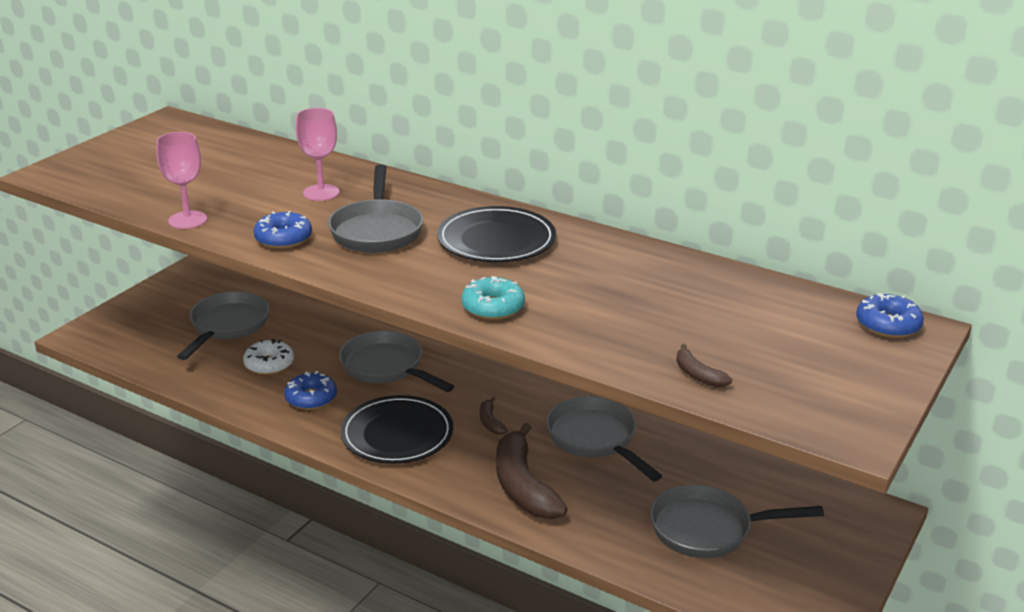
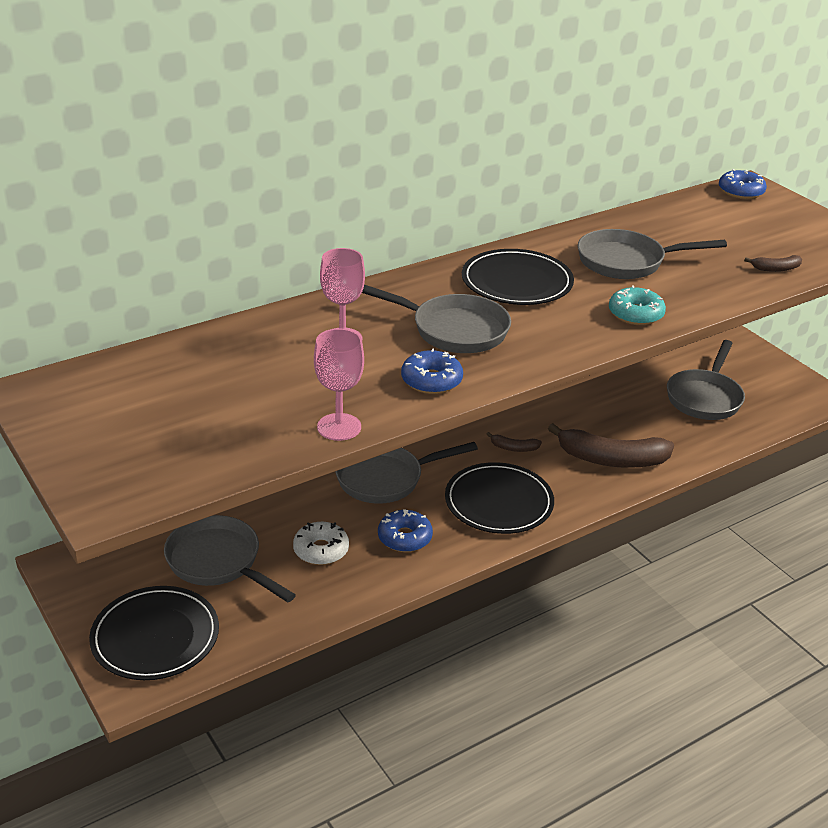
camera: 65 degrees left, 5 degrees up
grey pan [546,396,662,481] -> grey pan moved to [578,229,727,279]
none -> black plate [89,586,219,680]

